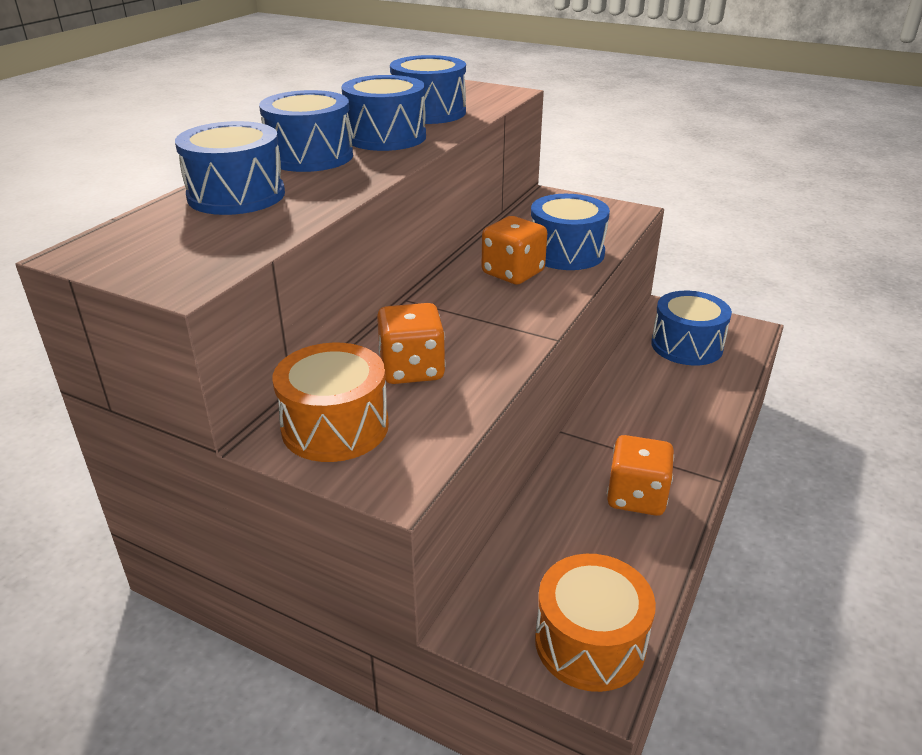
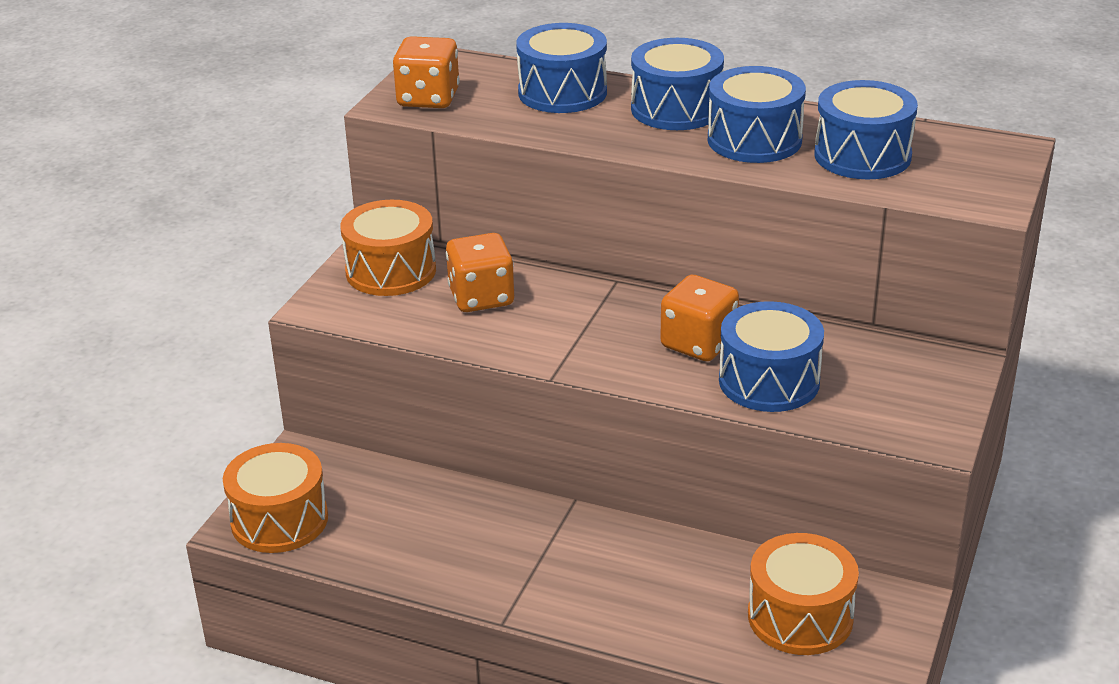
camera: 85 degrees right, 0 degrees up
orange dice [607,435,674,516] -> orange dice moved to [393,36,460,108]
blue drum [651,291,732,366] -> orange drum [748,533,859,655]

